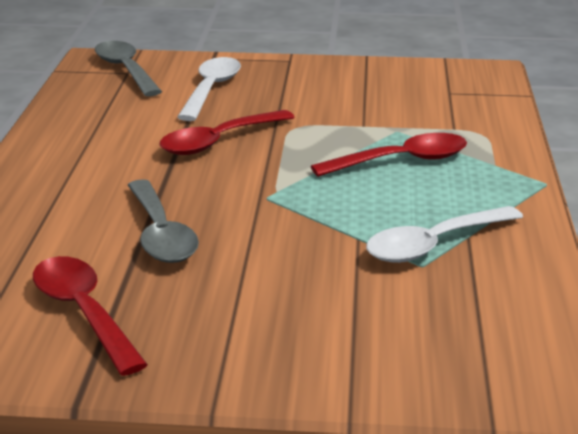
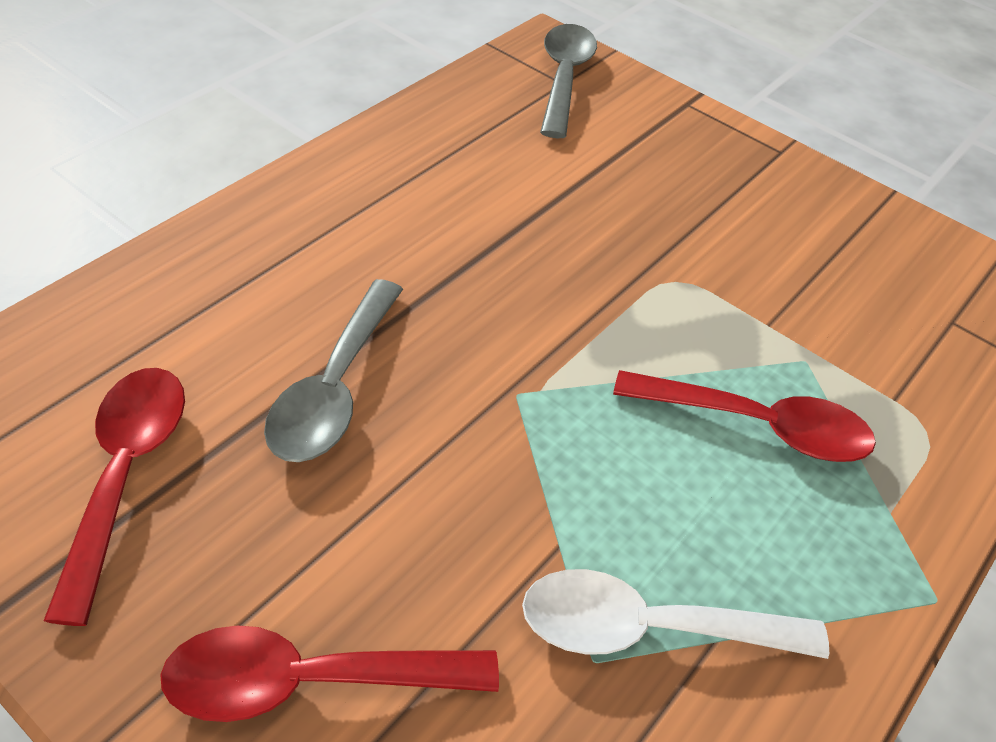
camera: 30 degrees right, 20 degrees up
red spoon [160,110,295,155] -> red spoon moved to [160,625,499,722]
white spoon [177,57,241,121] -> none

